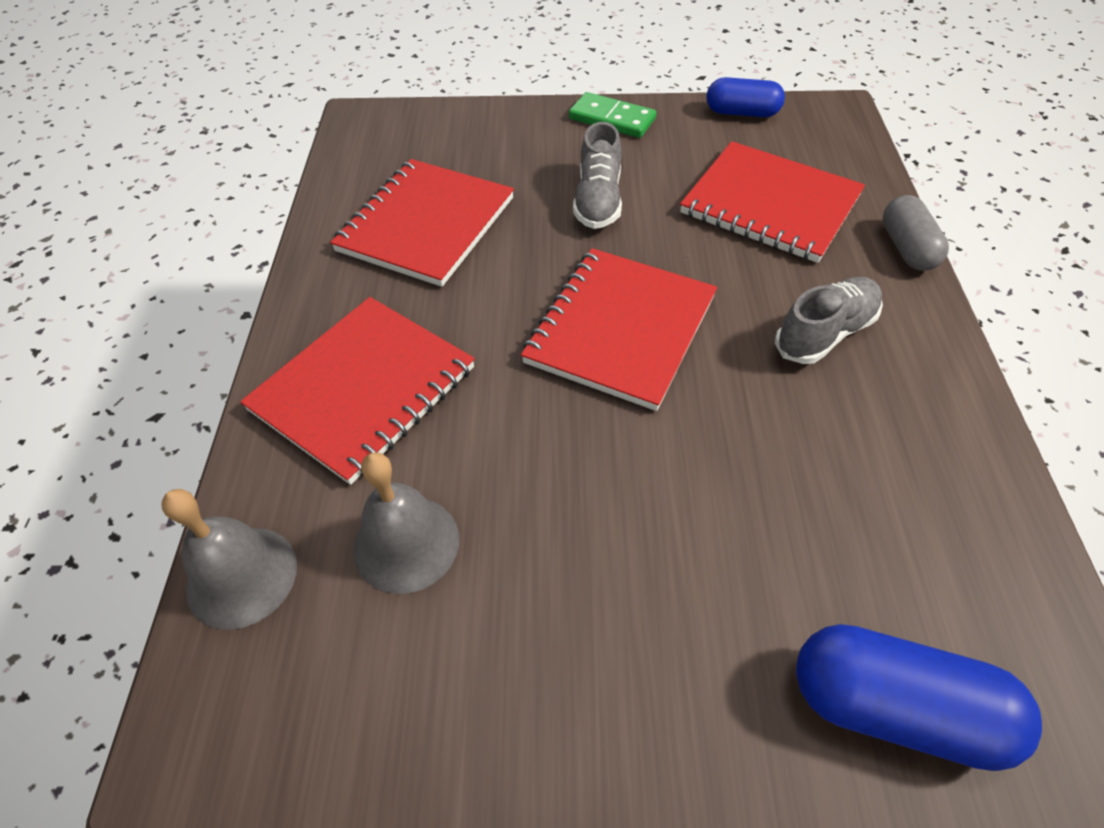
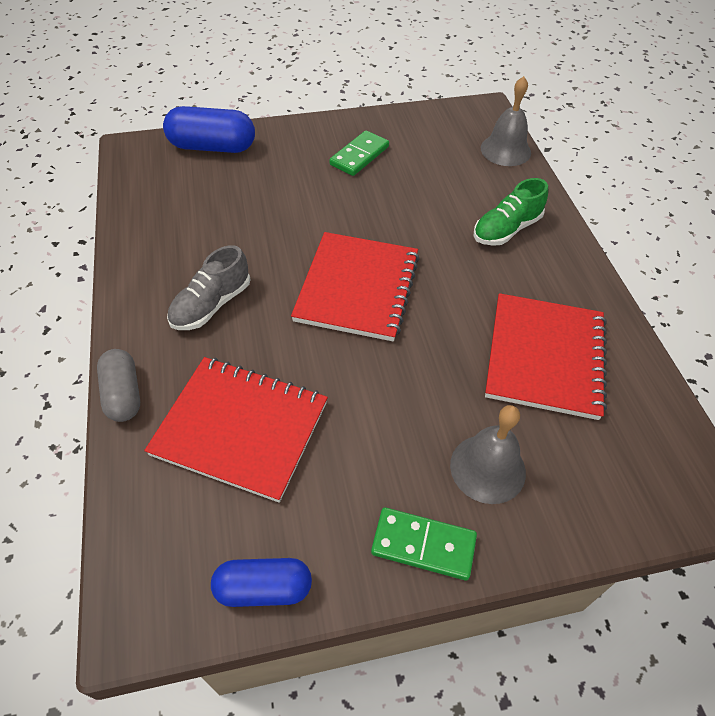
camera: 165 degrees right, 0 degrees up
red notebook [240,297,475,485] -> green shoe [474,178,548,246]
grey bell [353,452,459,594] -> grey bell moved to [450,405,526,504]
grey shoe [573,122,622,229] -> none
none -> green domino [329,131,389,176]

